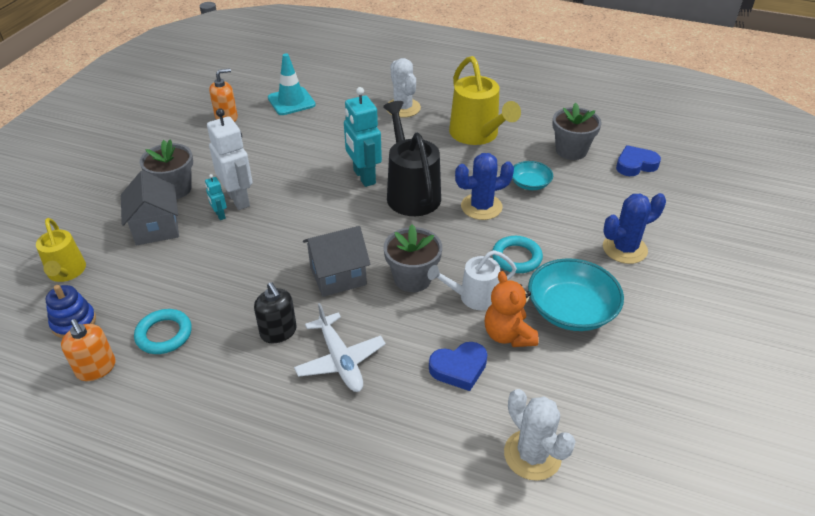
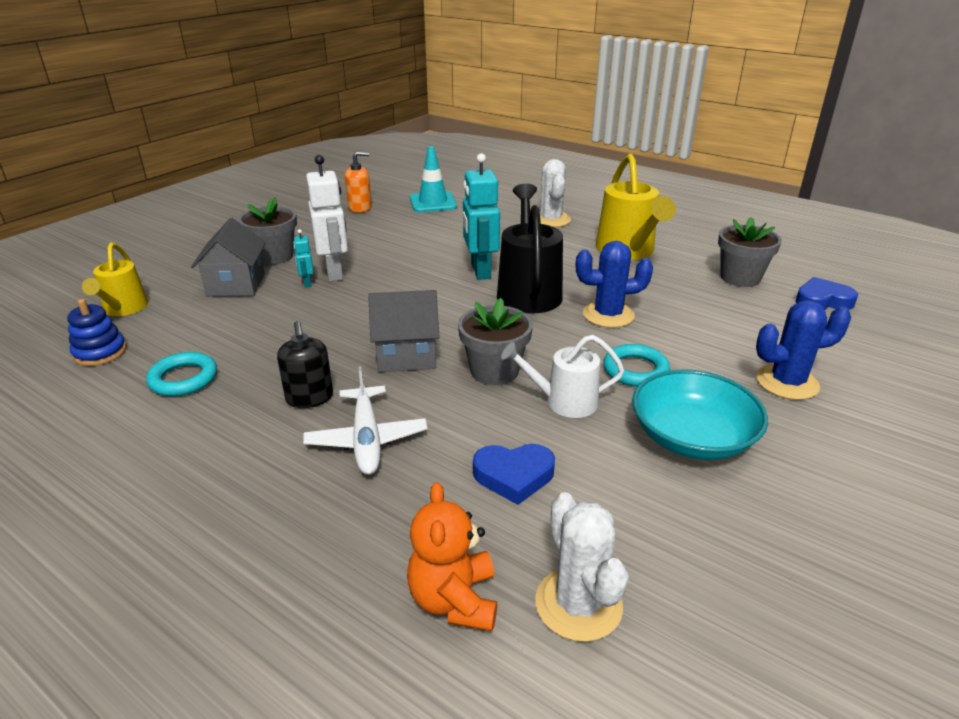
camera: 15 degrees right, 10 degrees down
orange soap dispenser [61,319,116,381] -> none
orange teddy bear [485,271,539,347] -> orange teddy bear moved to [407,482,497,631]
turquoise bowl [512,161,553,190] -> none

